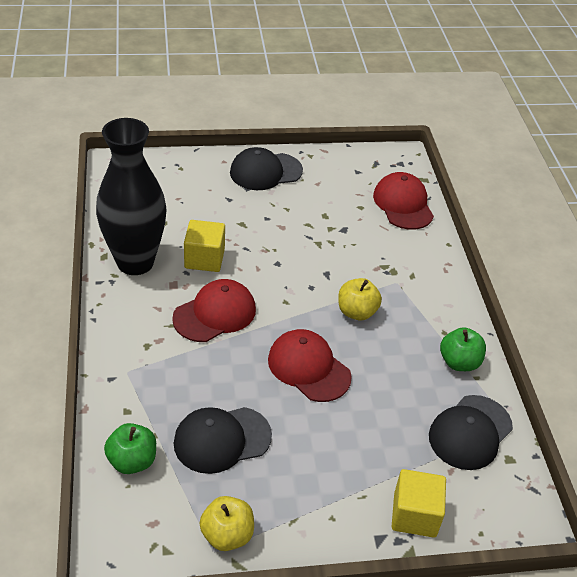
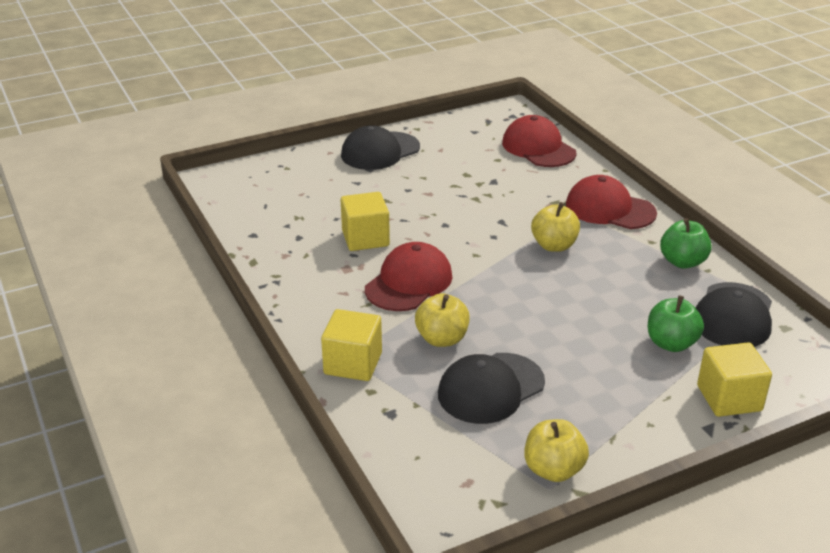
camera: 15 degrees left, 10 degrees down
black vase [96,118,166,275] -> none
green apple [104,423,156,474] -> green apple moved to [648,295,704,352]
red cap [268,329,352,402] -> red cap moved to [566,175,657,229]
none -> yellow cube [321,309,382,381]
none -> yellow apple [415,293,470,347]

